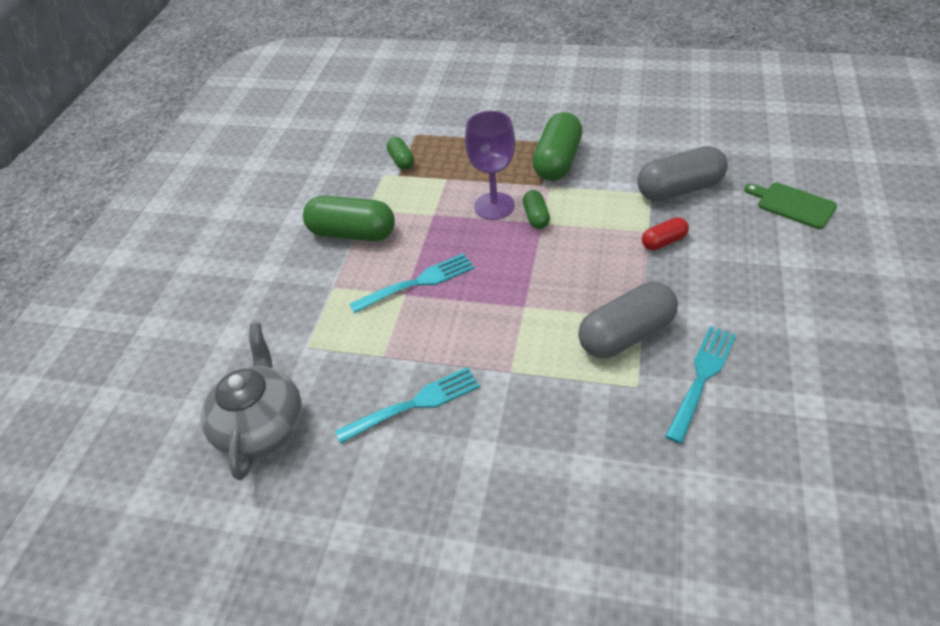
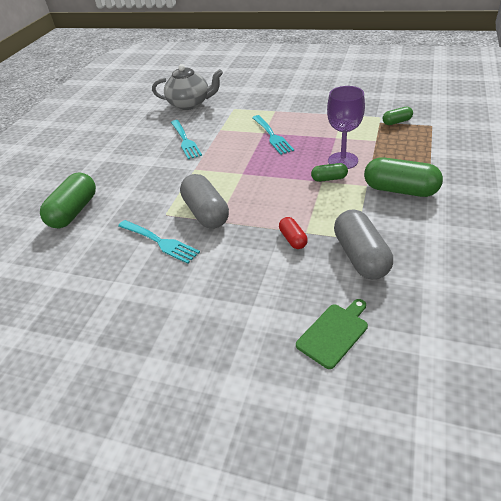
camera: 95 degrees right, 5 degrees down
green capsule [303,196,395,241] -> green capsule moved to [40,172,96,228]

